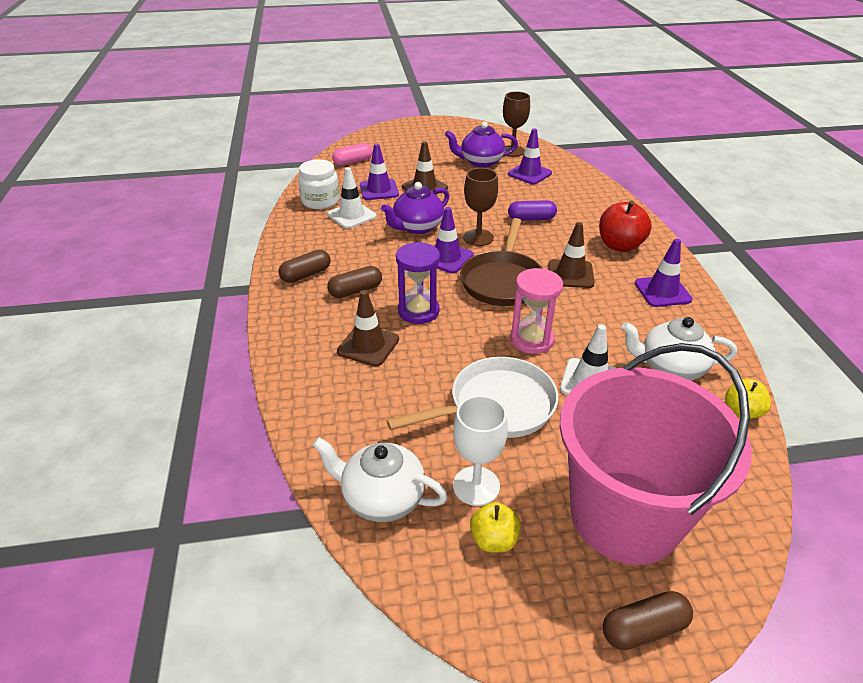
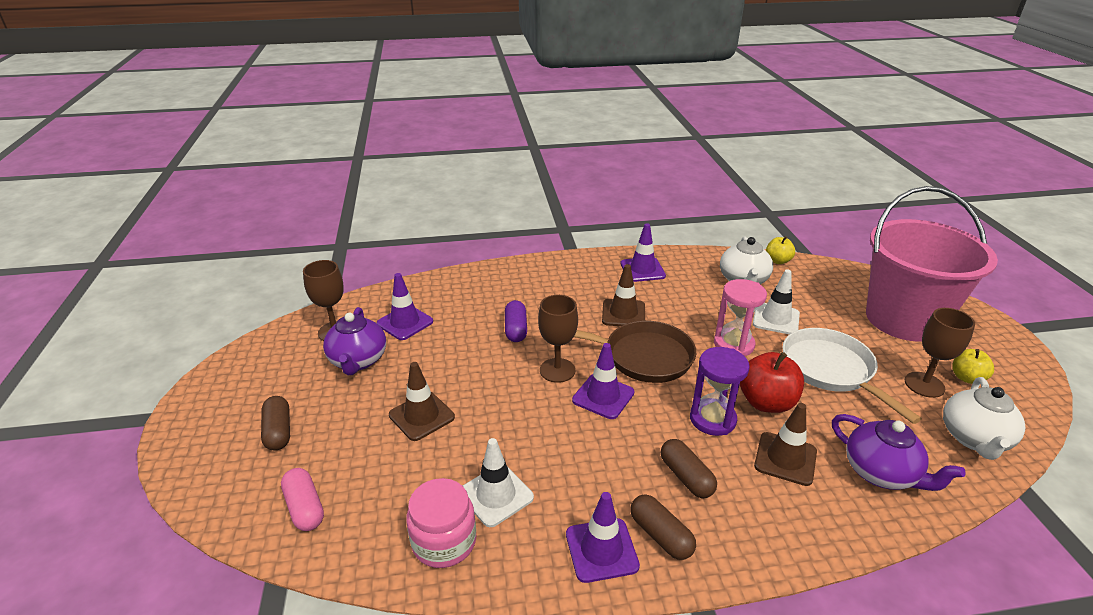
camera: 90 degrees left, 5 degrees down
white jar [298,159,340,209] -> pink jar [406,478,476,568]
purple traffic cone [360,144,399,200] -> purple traffic cone moved to [566,492,640,583]
purple teapot [381,182,449,234] -> purple teapot moved to [832,414,966,491]
white goblet [453,395,508,506] -> brown goblet [905,308,975,398]
red apple [599,200,652,252] -> red apple moved to [740,352,804,413]
brown capsule [603,591,693,650] -> brown capsule moved to [261,396,290,450]

